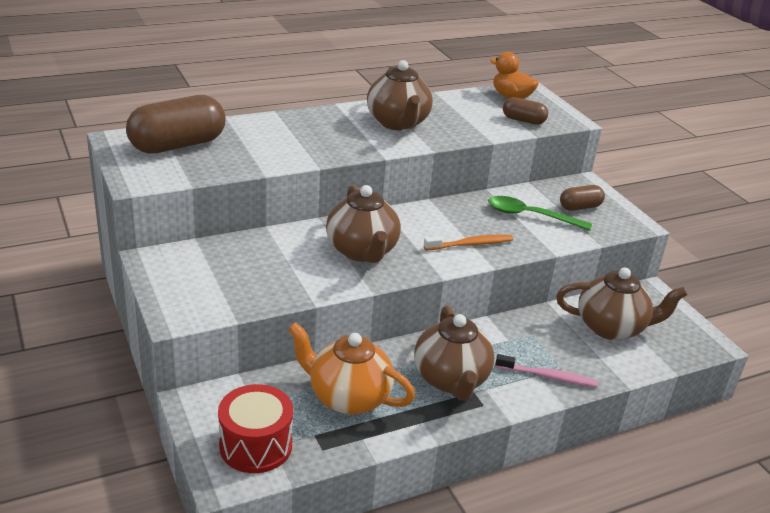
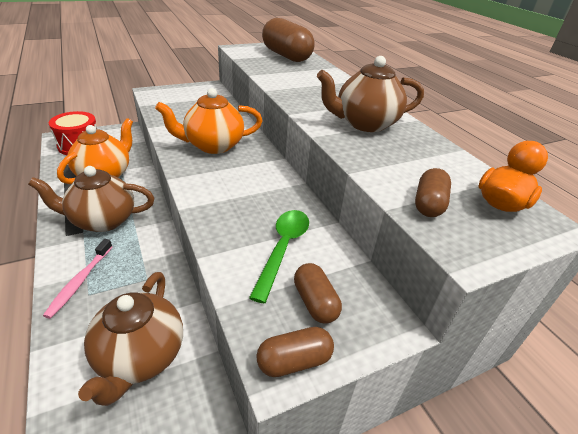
camera: 90 degrees right, 5 degrees up
brown teapot [326,185,401,263] -> orange teapot [155,88,263,154]
orange toothbrush [424,235,513,250] -> none
none -> brown capsule [256,327,334,377]

